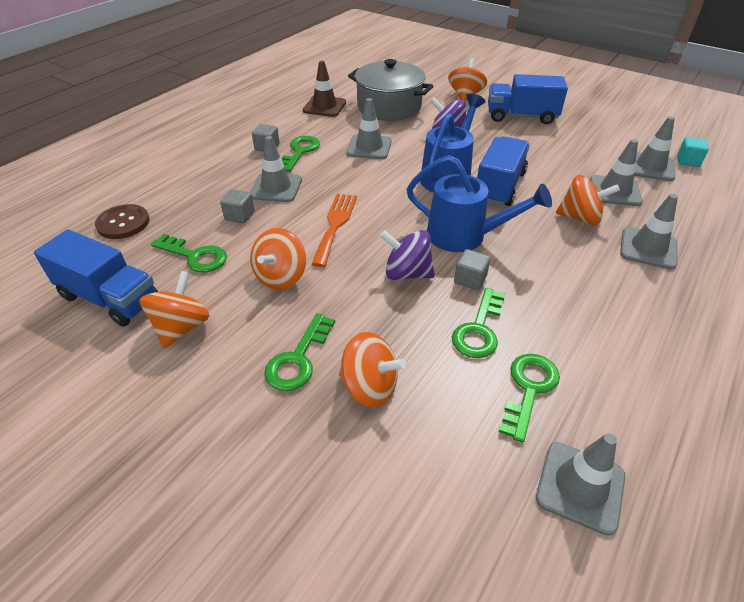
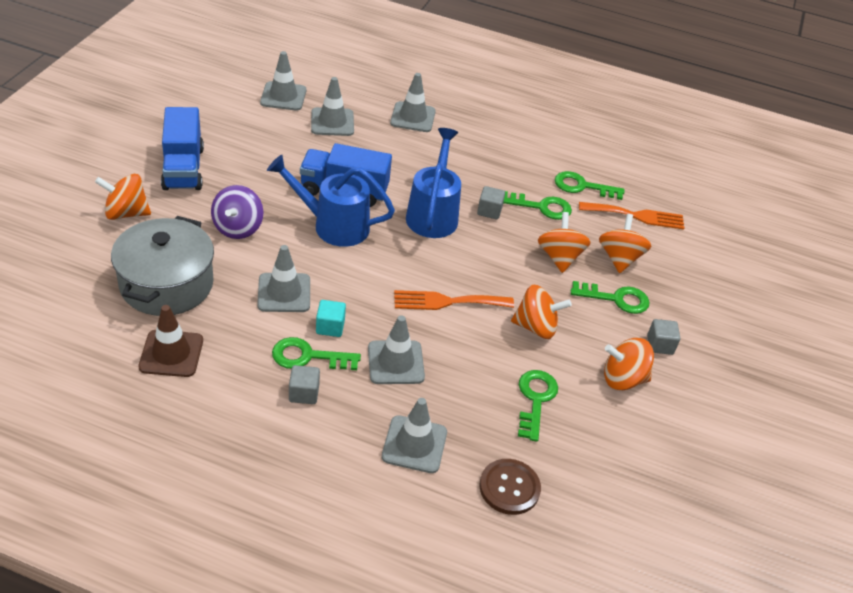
camera: 110 degrees left, 0 degrees up
blue truck [34,229,158,327] -> none
grey cube [220,189,255,224] -> grey cube moved to [647,319,680,355]
purple spinning top [380,230,435,280] -> none
grey traffic cone [536,433,626,536] -> grey traffic cone moved to [382,398,447,473]
orange spinning top [556,175,620,226] -> orange spinning top moved to [538,212,591,273]
turquoise cube [677,137,709,167] -> turquoise cube moved to [316,300,346,337]
none -> orange fork [579,202,685,229]

